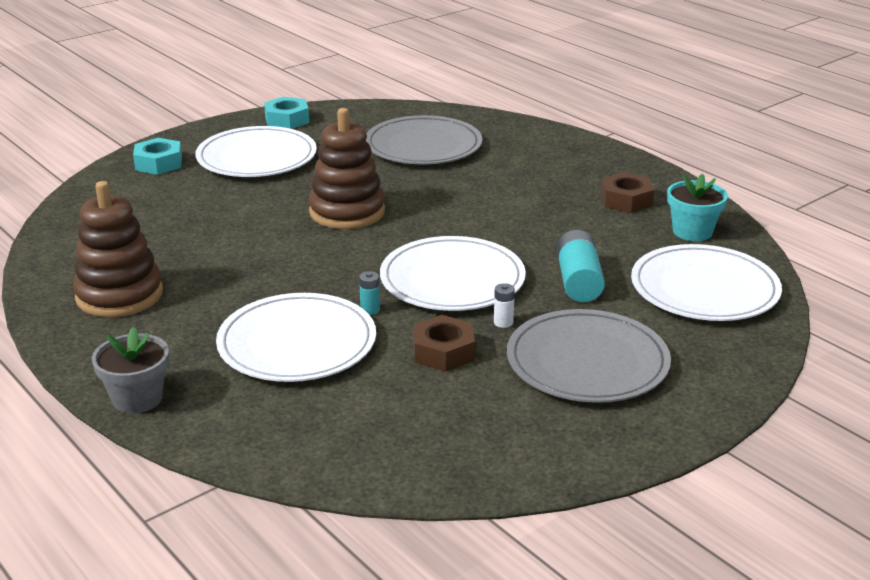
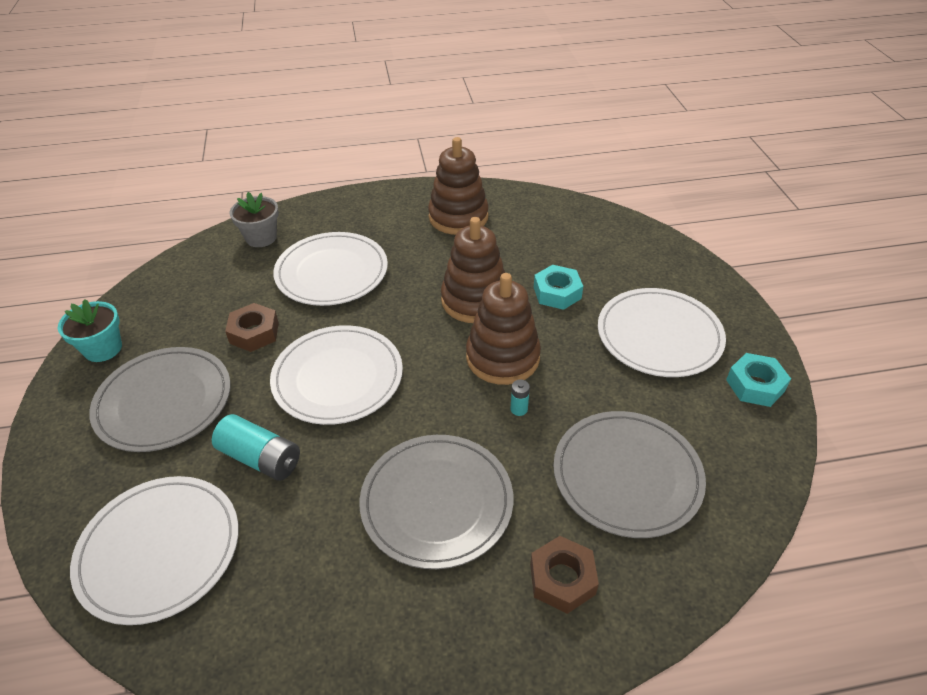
camera: 120 degrees right, 15 degrees up
grey flower pot [92,327,169,414] -> grey flower pot moved to [230,192,279,247]
turquoise nut [133,138,182,175] -> turquoise nut moved to [534,265,583,310]
turquoise battery [359,271,380,315] -> turquoise battery moved to [510,380,530,416]
white battery [494,283,515,328] -> none
brown nut [601,172,654,213] -> brown nut moved to [530,536,599,614]
turquoise flower pot [667,174,728,241] -> turquoise flower pot moved to [58,299,122,362]
none -> grey plate [360,435,513,569]
none -> brown stacking toy [441,217,505,323]

